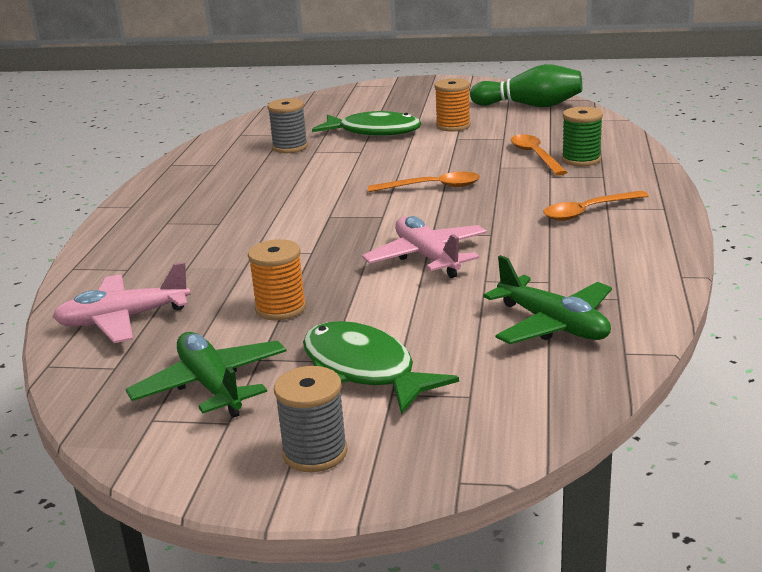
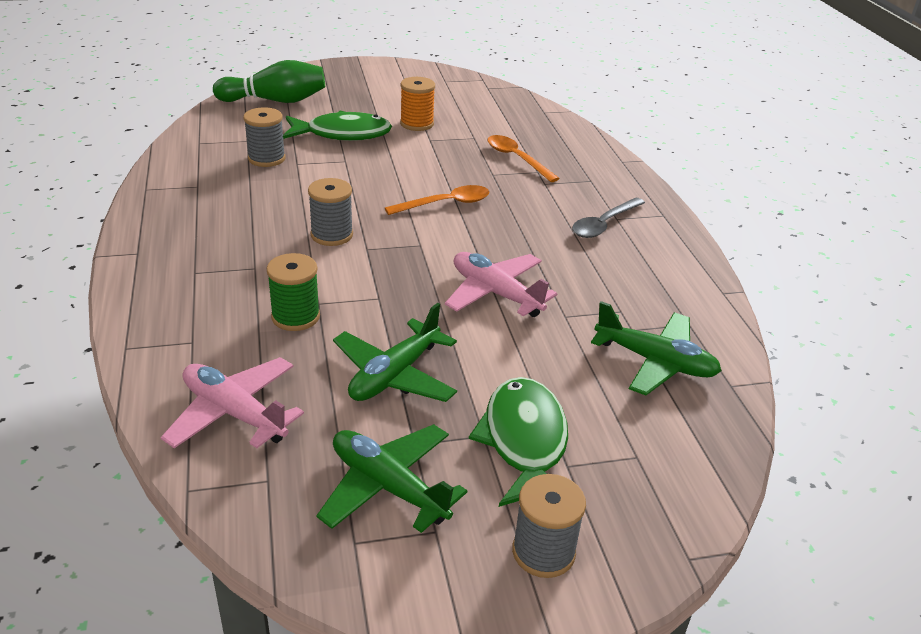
camera: 25 degrees left, 10 degrees up
pink plane [53,262,191,343] -> pink plane turned 75 degrees clockwise [161,357,304,448]
orange spool [248,239,306,320] -> green plane [333,303,457,402]
green fish [303,321,459,414] -> green fish turned 60 degrees clockwise [469,377,568,507]
green bowling pin [470,64,582,107] -> green bowling pin moved to [213,60,325,103]
orange spoon [543,191,649,221] -> grey spoon [572,198,645,238]
green spool [562,107,603,166] -> green spool moved to [266,253,320,331]
none -> grey spool [308,178,353,246]

